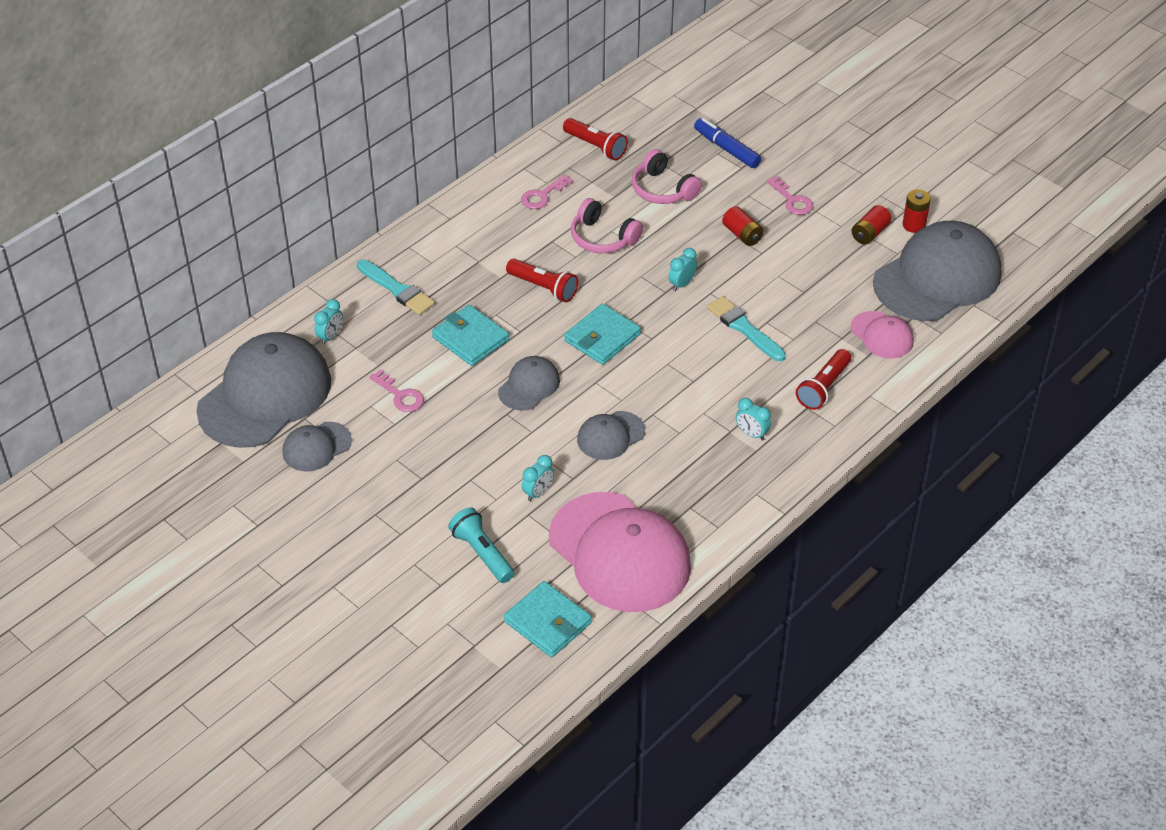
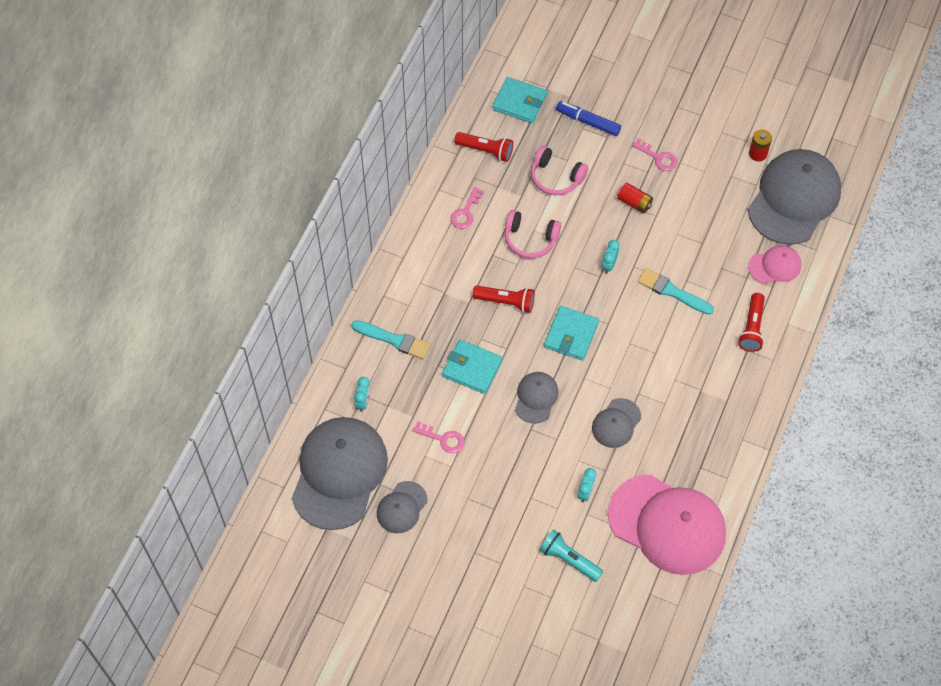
camera: 20 degrees left, 15 degrees up
turquoise wallet [504,581,592,657] -> turquoise wallet moved to [492,77,547,123]
turquoise clock [736,398,771,441] -> none
pink cap [850,311,914,358] -> pink cap turned 45 degrees counterclockwise [748,245,801,284]
red battery [851,205,891,245] -> none

